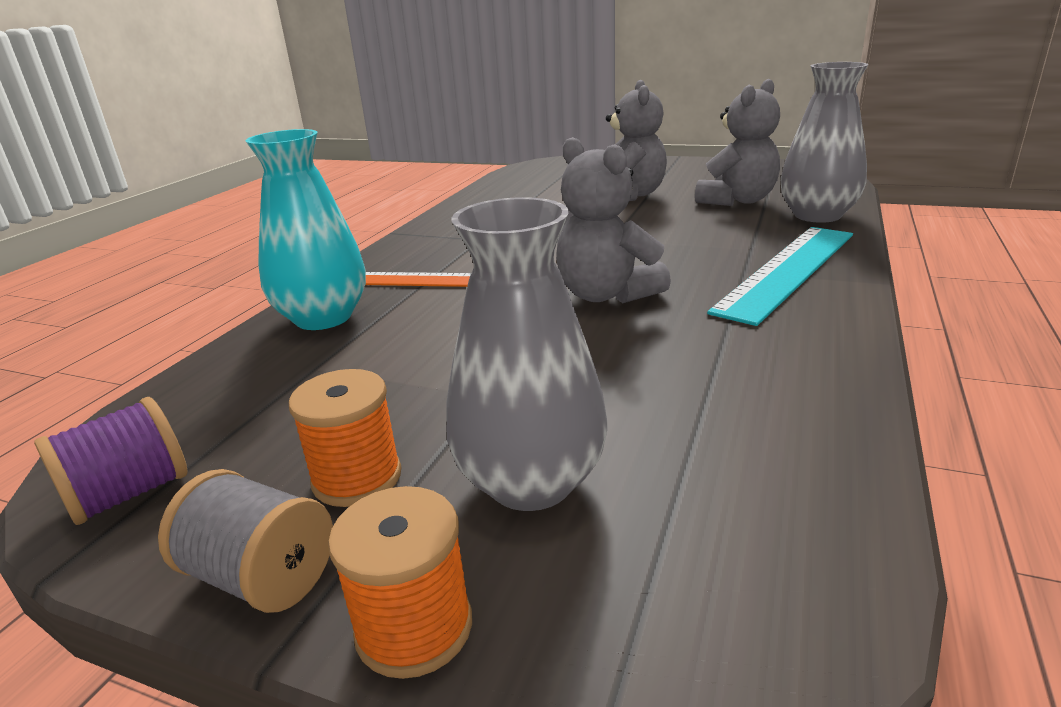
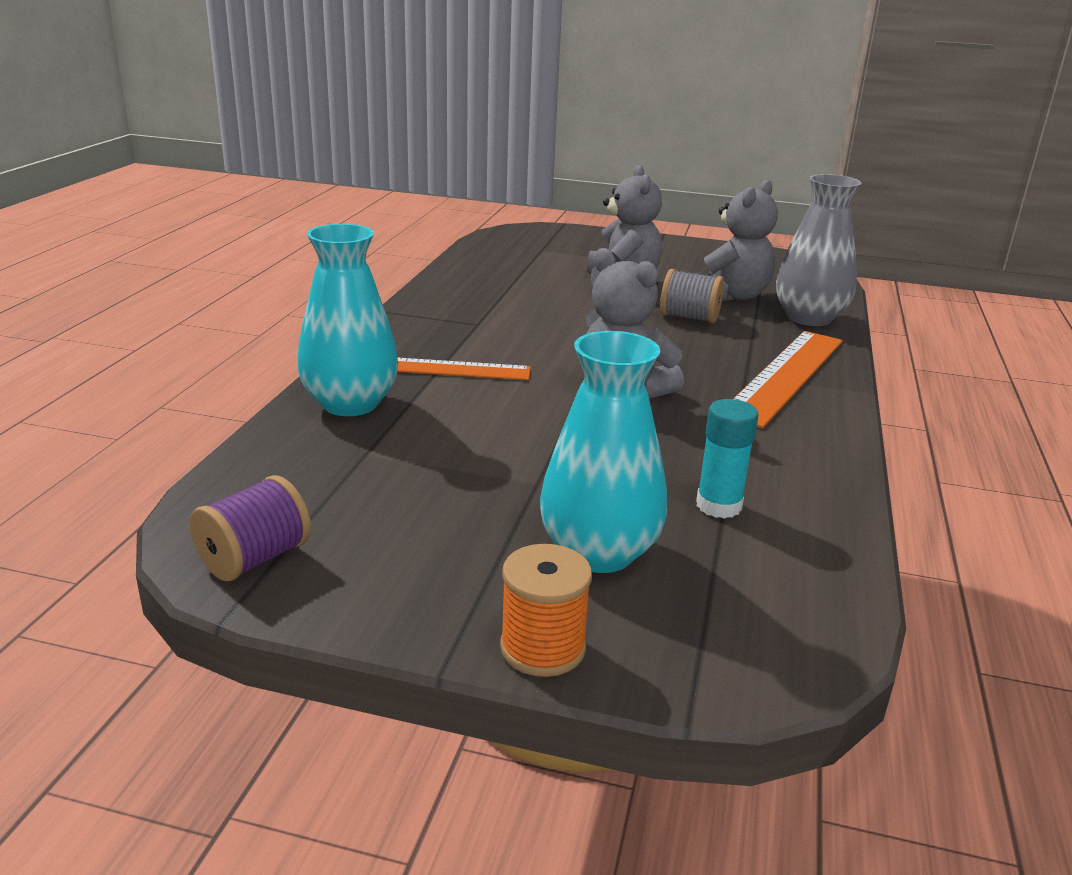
camera: 10 degrees left, 0 degrees up
grey spool [158,469,333,613] -> grey spool moved to [660,269,724,324]
orange spool [289,369,402,507] -> none
grey vase [446,197,607,511] -> turquoise vase [540,331,667,573]
turquoise ruler [707,227,853,326] -> orange ruler [733,331,843,428]
none -> turquoise glue stick [696,399,758,519]

